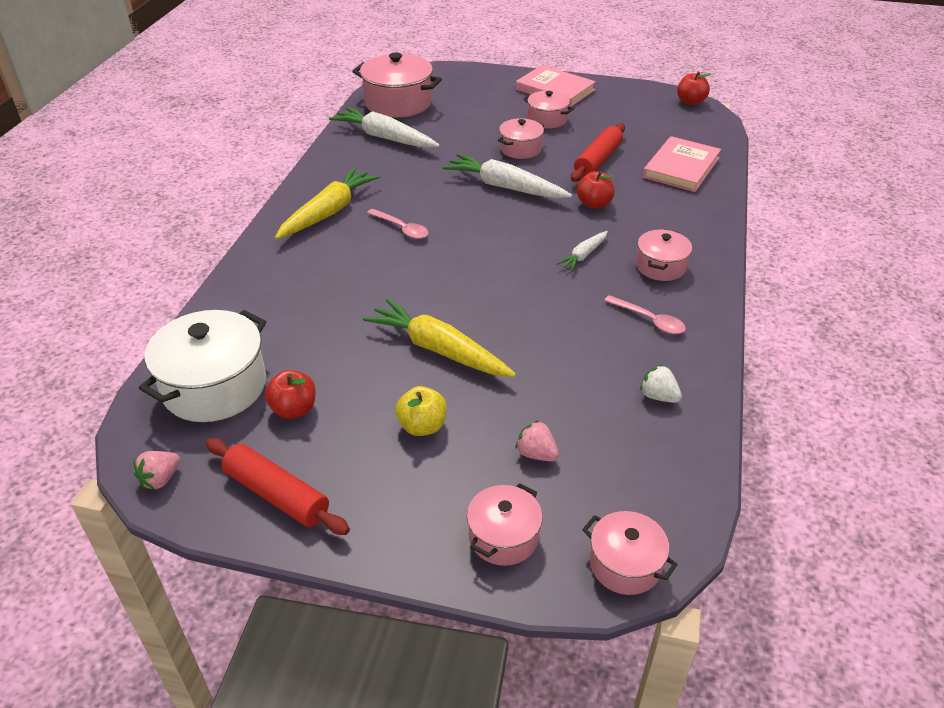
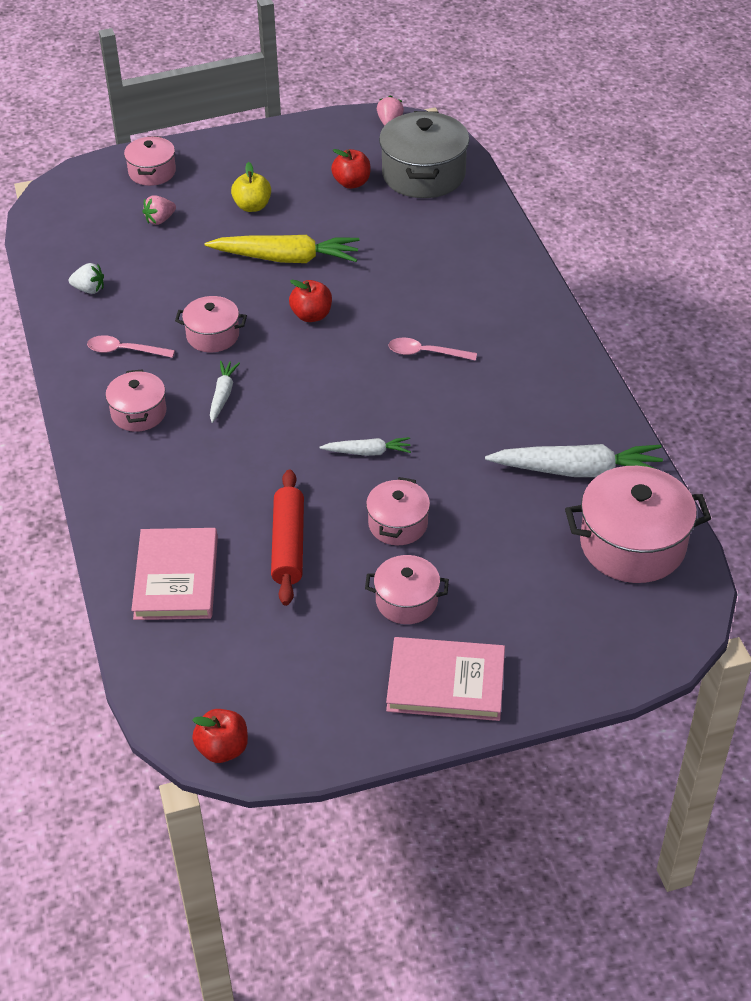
camera: 150 degrees right, 5 degrees up
white pot [139,310,266,422] -> grey pot [379,111,470,198]
red rolling pin [206,438,350,535] -> none
yellow carrot [275,167,380,239] -> none
white carrot [442,153,572,198] -> white carrot [319,437,411,456], size x0.52
pink strawberry [515,420,559,461] -> pink strawberry turned 135 degrees clockwise [143,195,176,225]
red apple [577,171,615,209] -> red apple moved to [289,280,332,322]
pink pot [582,511,678,595] -> pink pot moved to [175,296,247,352]

